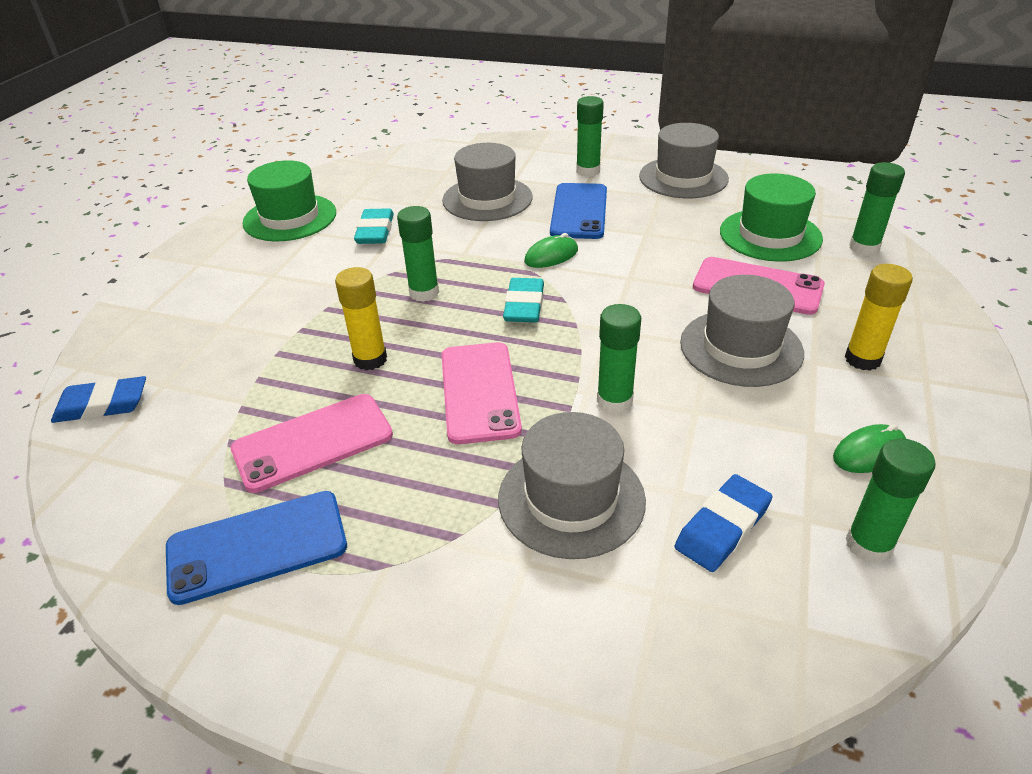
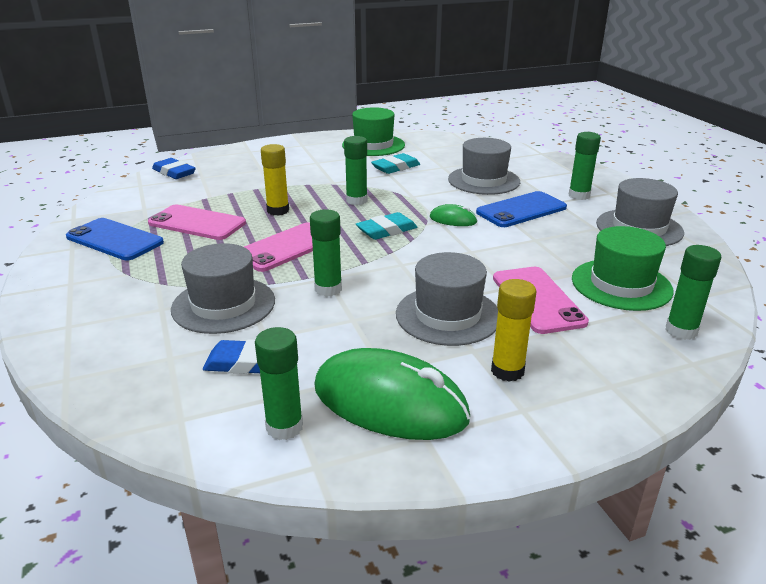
camera: 50 degrees right, 10 degrees down
green mouse [833,424,906,473] -> green mouse [314,348,470,440], size x2.19

